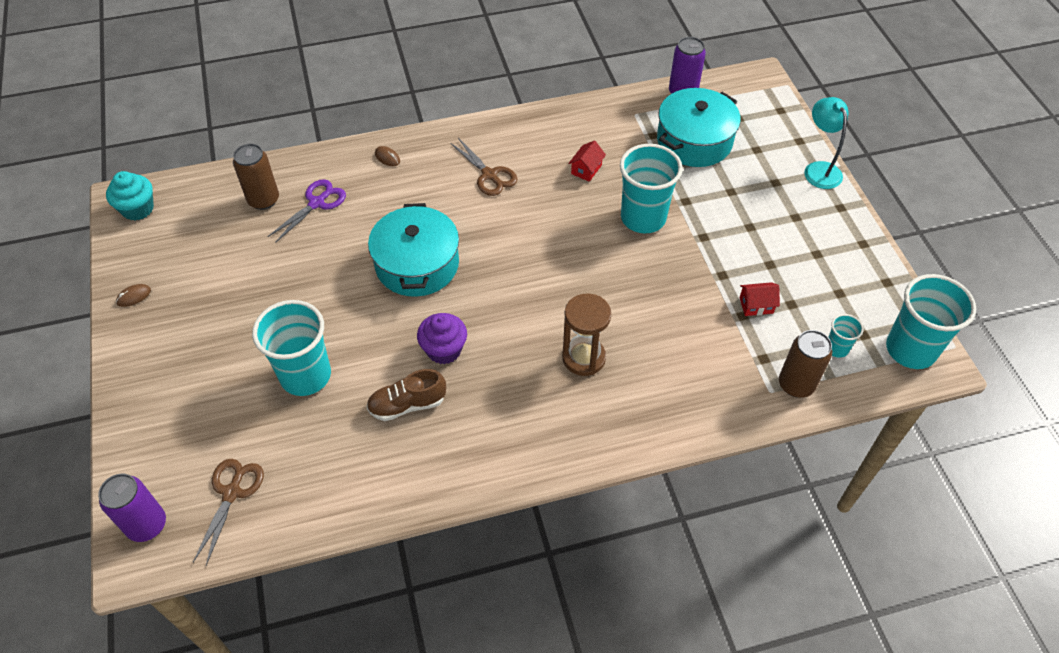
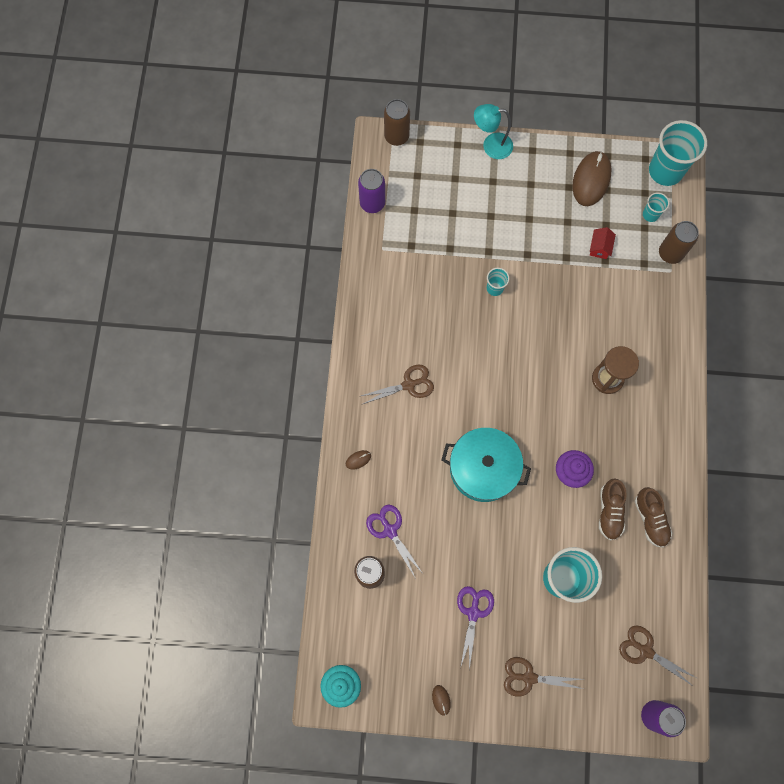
camera: 70 degrees left, 20 degrees up
red house [568,140,606,182] -> none
turquoise cup [620,144,683,233] -> turquoise cup [487,268,509,296], size x0.47
turquoise pot [657,88,741,167] -> none
none -> brown can [384,99,410,146]
none -> purple scissors [457,586,494,670]
none -> brown scissors [504,657,584,697]
none -> brown mouse [572,151,611,206]
none -> brown shoe [635,487,672,547]

